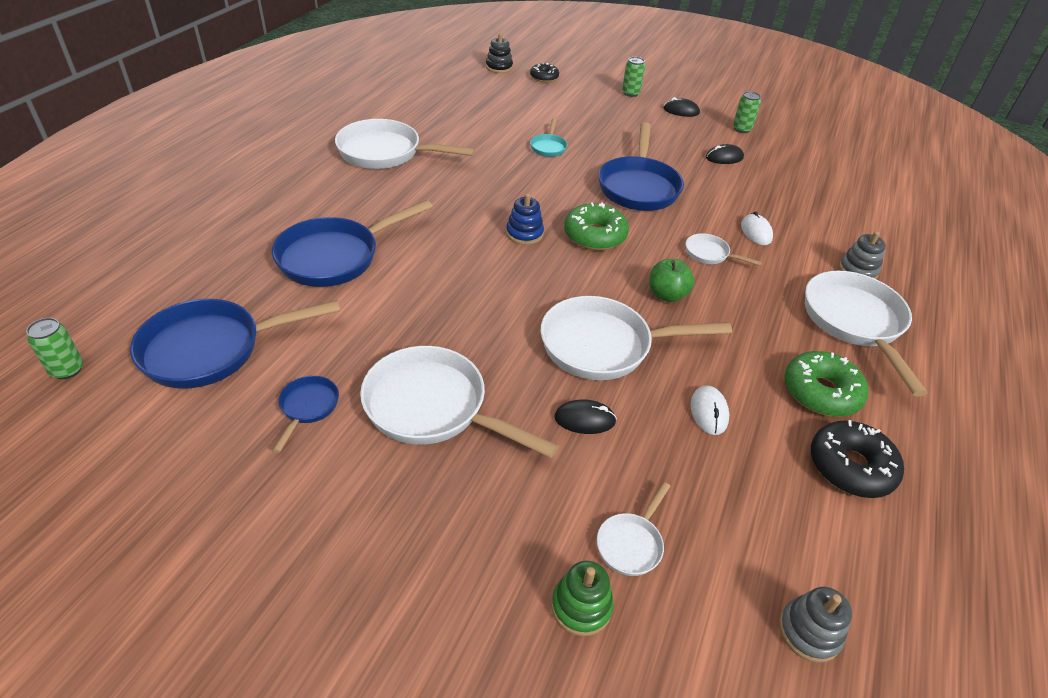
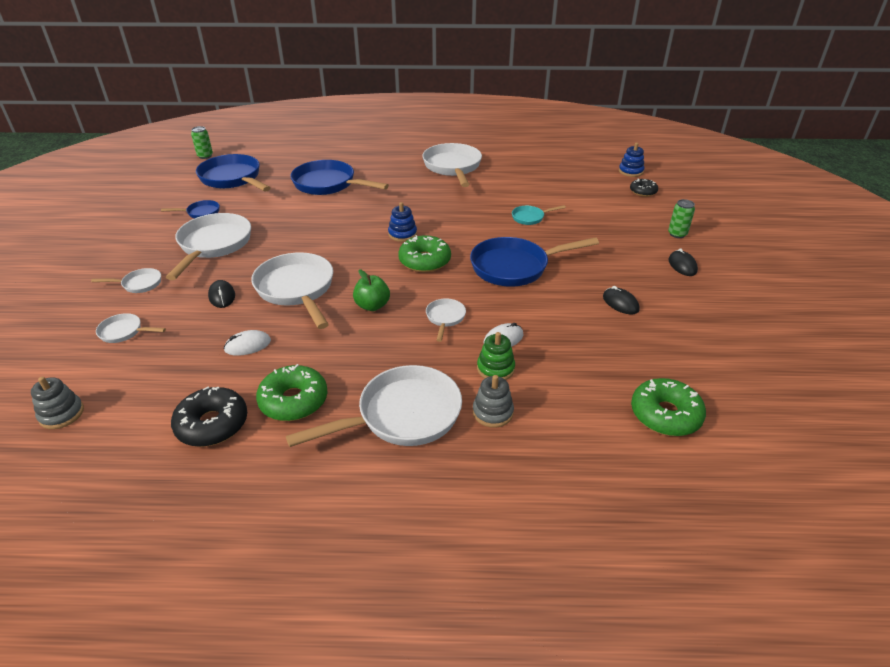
camera: 70 degrees right, 5 degrees down
black stacking toy [486,33,513,73] -> blue stacking toy [619,143,644,177]
green stacking toy [551,561,614,636] -> green stacking toy moved to [477,332,515,380]
green can [733,91,761,133] -> none
none -> white pan [91,268,161,293]
none -> green donut [631,378,706,436]

